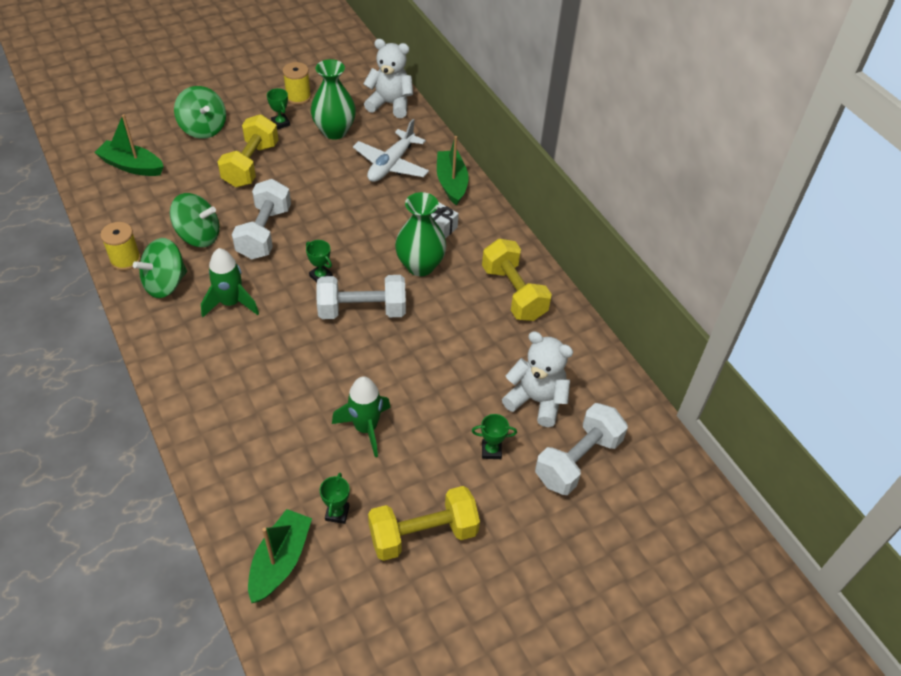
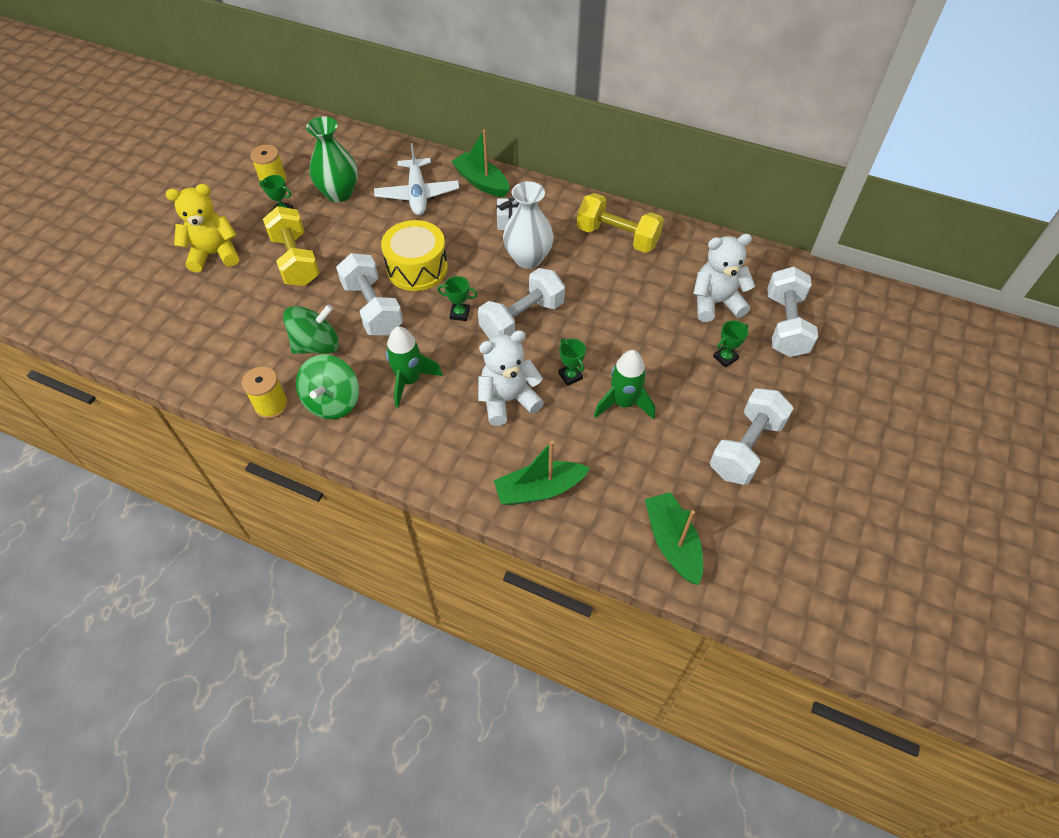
camera: 35 degrees left, 5 degrees up
green boat [94,114,164,176] -> green boat moved to [494,441,590,505]
green spinning top [174,86,226,139] -> yellow teddy bear [166,184,239,272]
green trophy [320,473,350,524] -> green trophy moved to [558,339,586,386]
white teddy bear [363,39,413,118] -> white teddy bear moved to [478,330,544,426]
yellow dumbbell [368,486,480,561] -> white dumbbell [710,388,794,485]
green vase [395,192,447,276] -> white vase [503,181,554,269]
none -> yellow drum [381,220,448,291]

